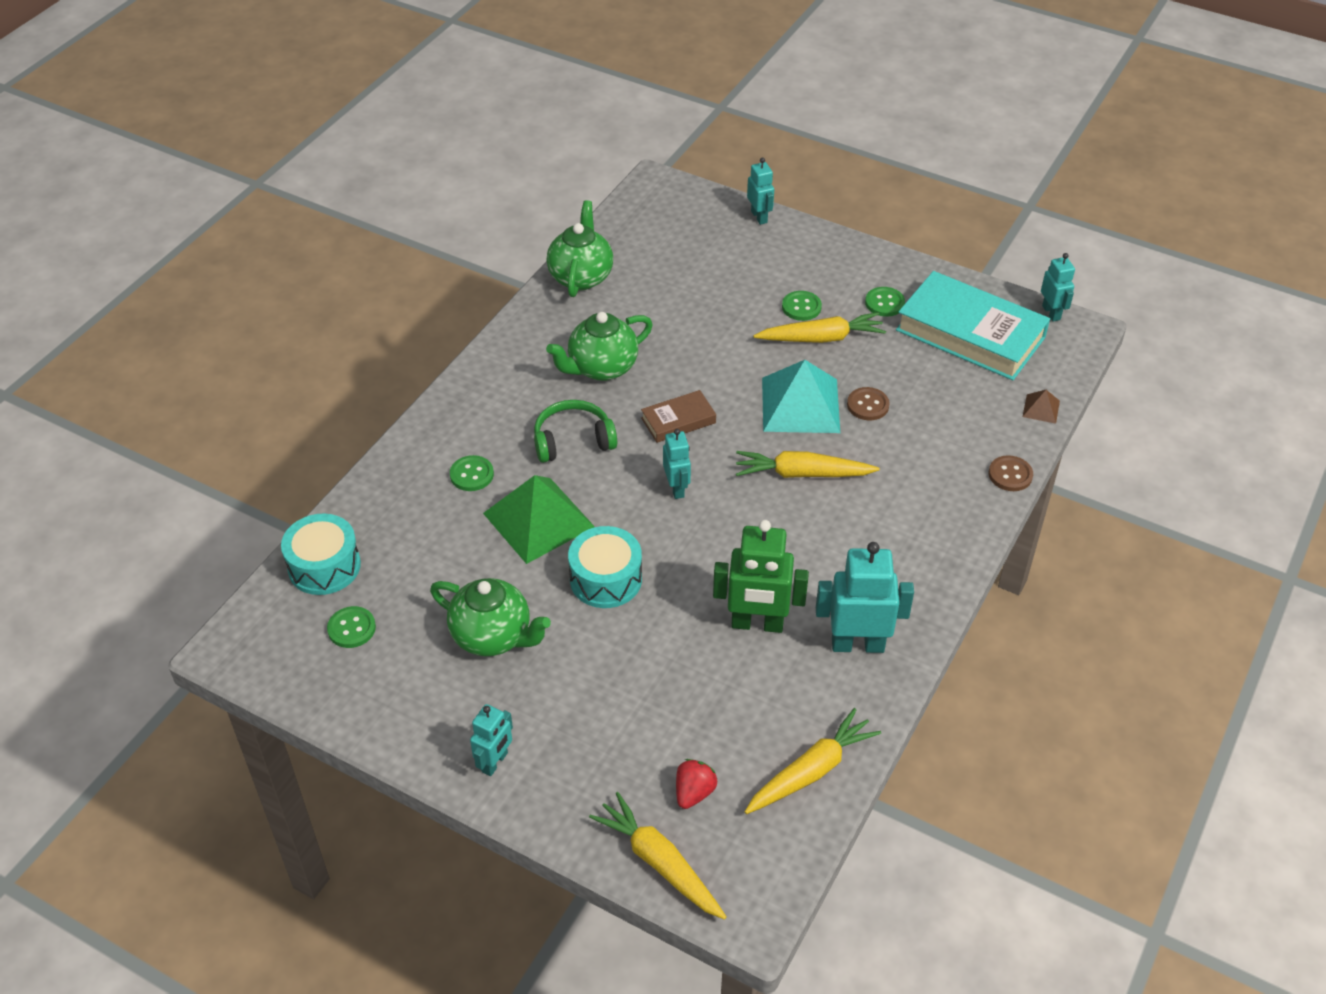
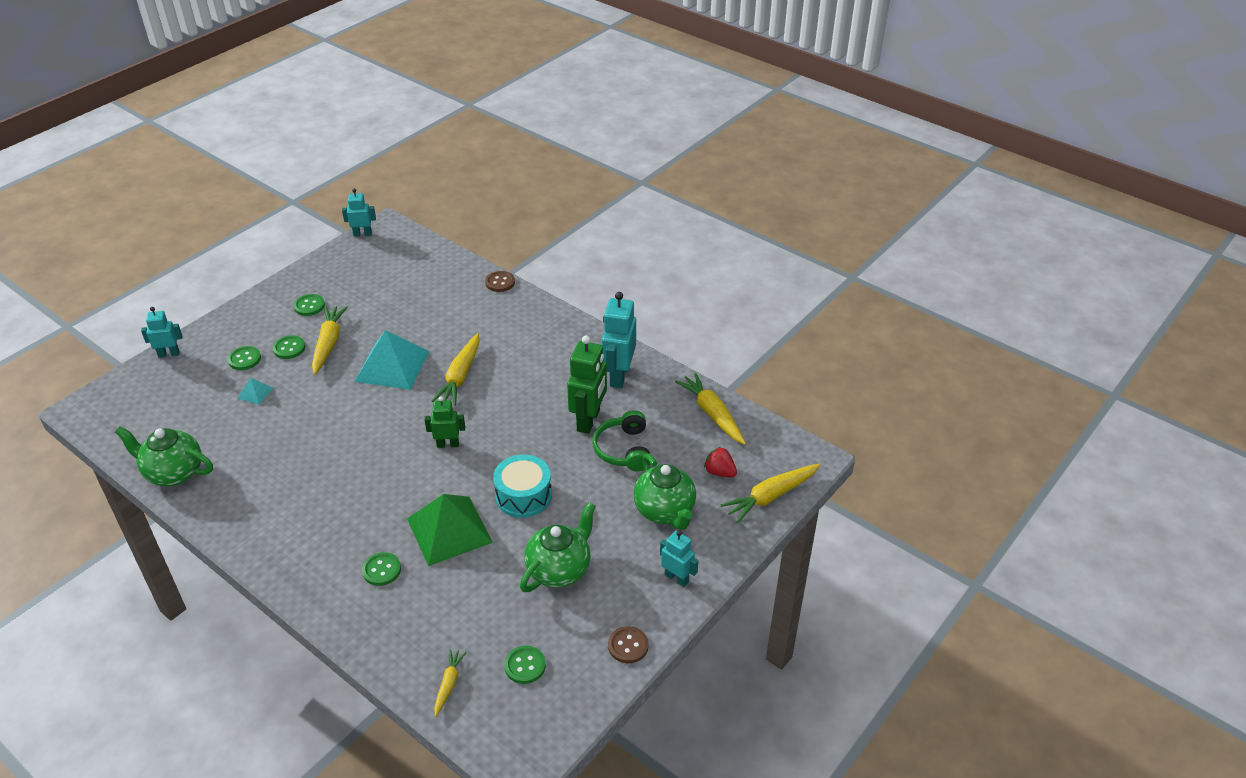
camera: 80 degrees left, 5 degrees down
turquoise drum [281,514,361,595] -> yellow carrot [434,649,467,717]
green headphones [534,400,617,463] -> green headphones moved to [592,410,651,471]
green teapot [546,312,653,381] -> green teapot moved to [633,453,696,530]
brown book [641,390,716,443] -> none
turquoise robot [663,429,691,499] -> green robot [424,397,465,448]
brown button [847,387,890,420] -> brown button moved to [608,626,649,663]
turquoise book [896,271,1050,380] -> none
brown pyramid [1023,390,1060,424] -> none
none -> green button [228,346,261,370]
none -> turquoise pyramid [237,378,273,404]

